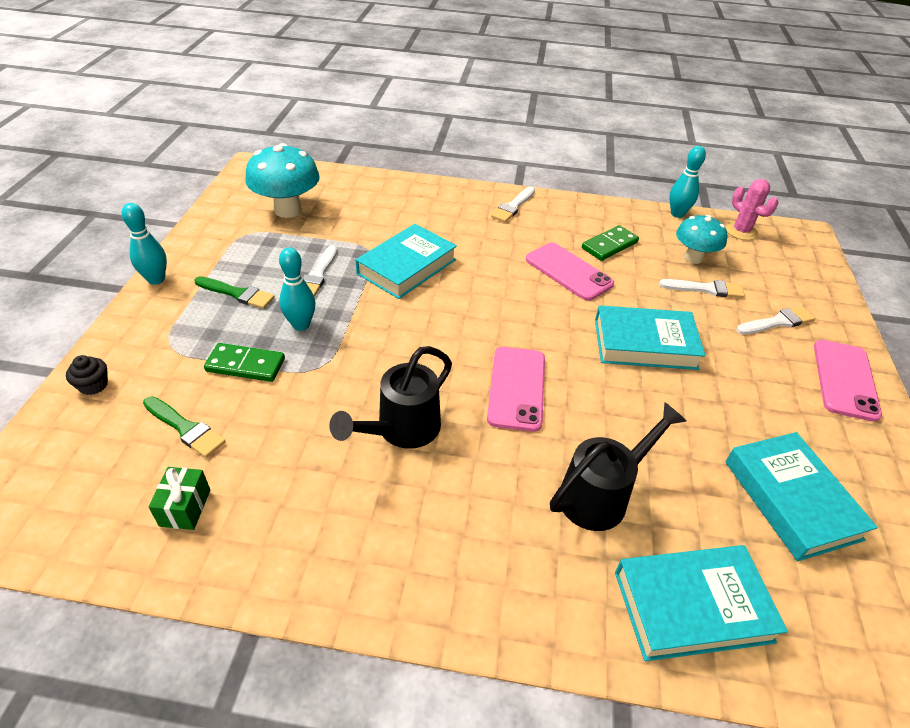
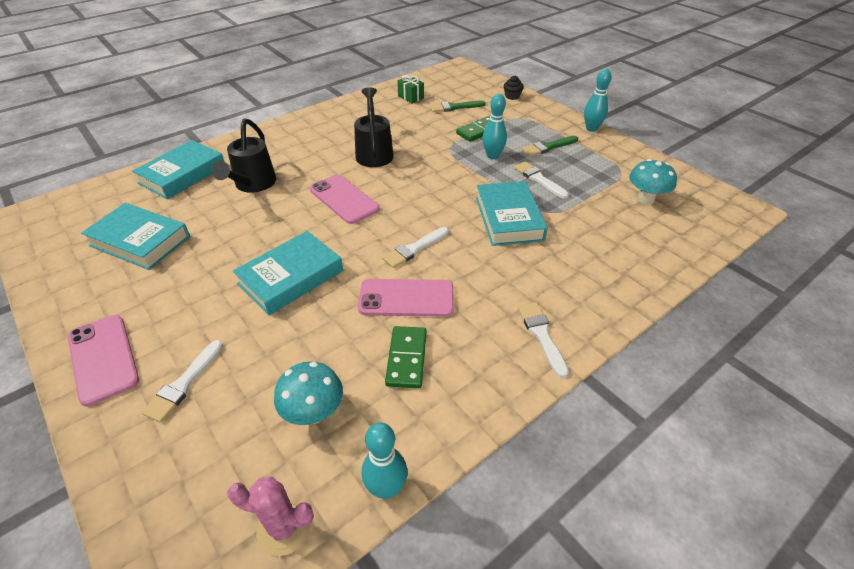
camera: 135 degrees right, 0 degrees up
turquoise mushroom [245,143,320,218] -> turquoise mushroom [629,159,677,204], size x0.66
white brush [659,279,745,298] -> white brush moved to [382,227,449,268]

